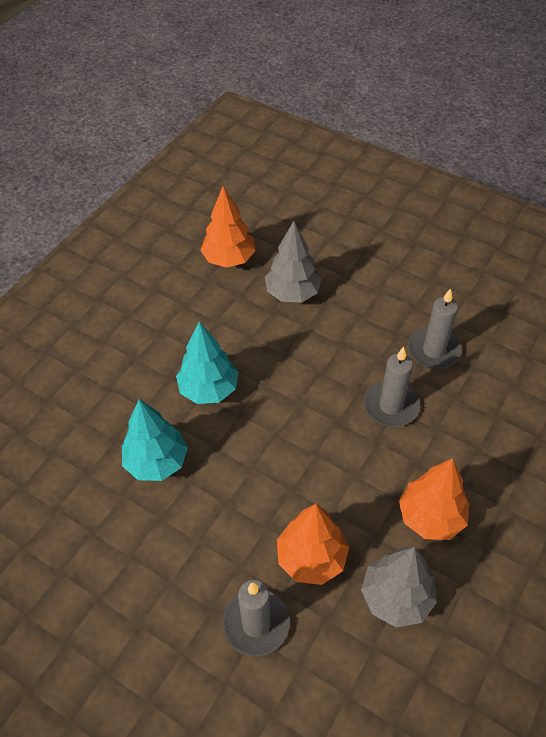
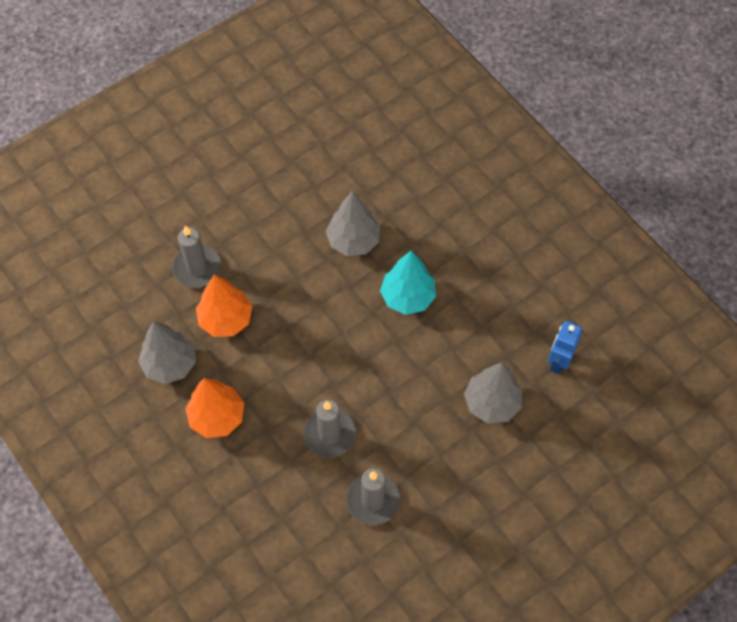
camera: 110 degrees right, 10 degrees up
turquoise tree [122,399,188,481] -> grey tree [326,191,380,256]
orange tree [200,186,255,268] -> blue robot [548,321,582,374]

